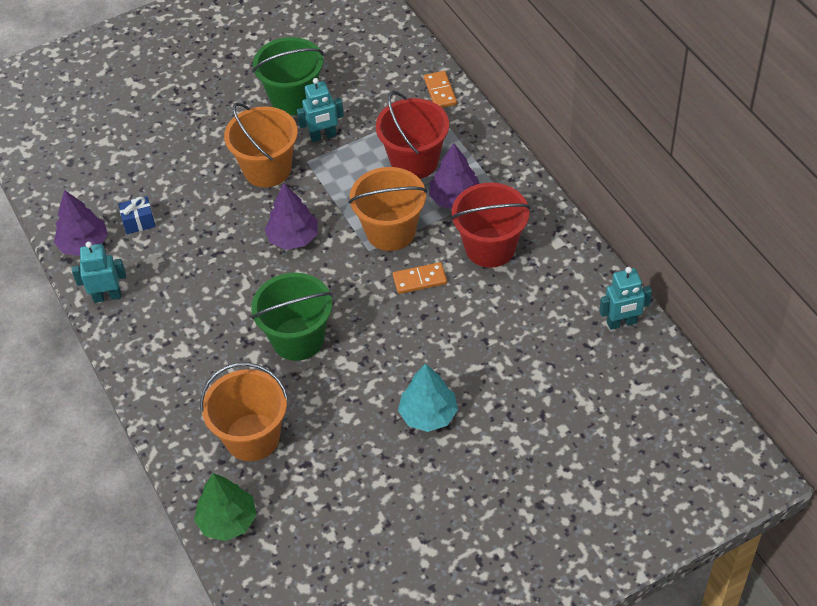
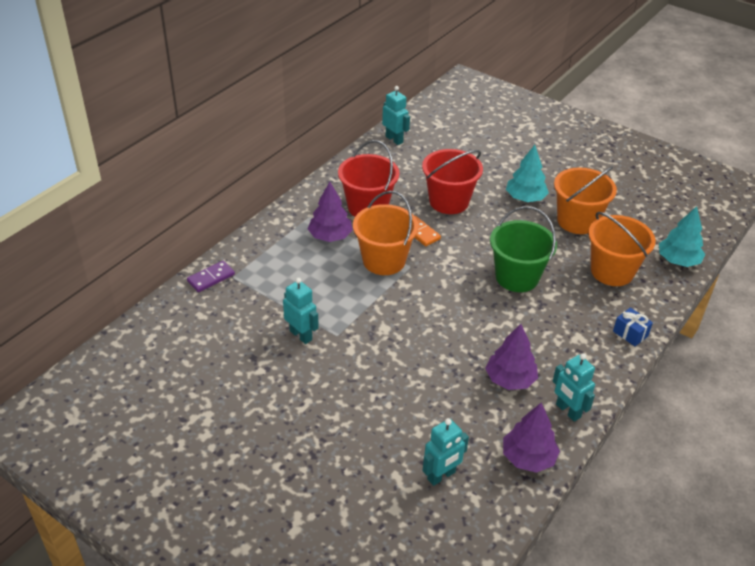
camera: 120 degrees left, 10 degrees down
blue gift [118,196,156,234] -> blue gift moved to [613,308,653,346]
green tree [194,473,257,541] -> turquoise tree [659,206,705,267]
orange bucket [224,103,298,187] -> orange bucket moved to [554,166,617,234]
green bucket [253,37,324,115] -> none
purple tree [264,183,318,250] -> purple tree moved to [485,324,538,390]
red bucket [376,91,449,179] -> red bucket moved to [422,149,483,214]
orange domino [424,71,457,108] -> purple domino [187,261,235,292]
none -> turquoise robot [422,418,469,486]

